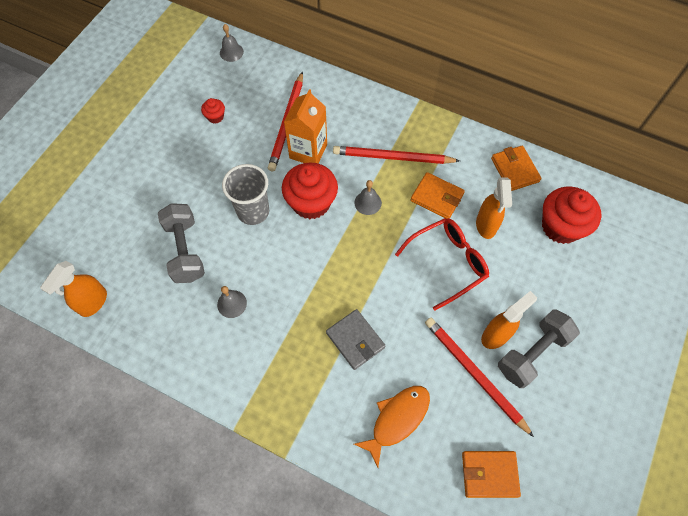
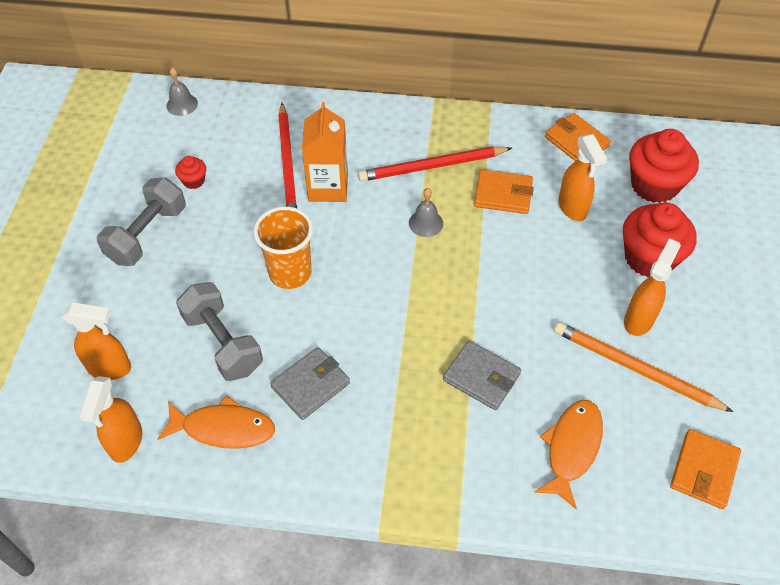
camera: 20 degrees left, 10 degrees down
grey bell [217,286,247,318] -> grey wallet [270,347,350,420]
grey cup [222,164,269,225] -> orange cup [253,207,313,289]
red cupcake [282,162,338,219] -> red cupcake moved to [623,202,697,278]
red glasses [395,218,489,310] -> none
red pencil [425,318,534,437] -> orange pencil [554,322,733,412]
orange wallet [462,451,521,498] -> orange wallet turned 45 degrees counterclockwise [670,429,741,509]
grey dumbbell [498,309,580,388] -> grey dumbbell moved to [97,178,186,266]
none -> orange spray bottle [62,302,131,380]
none -> orange fish [158,396,275,449]

